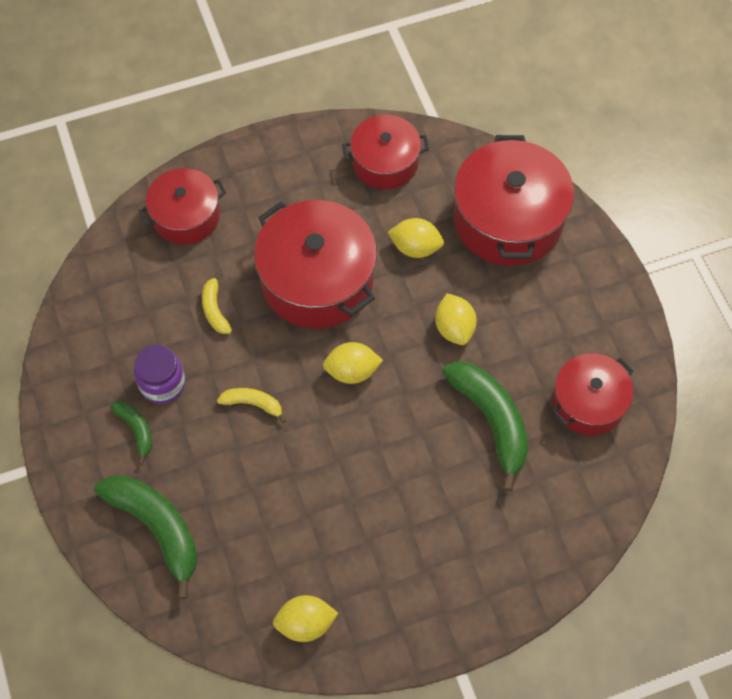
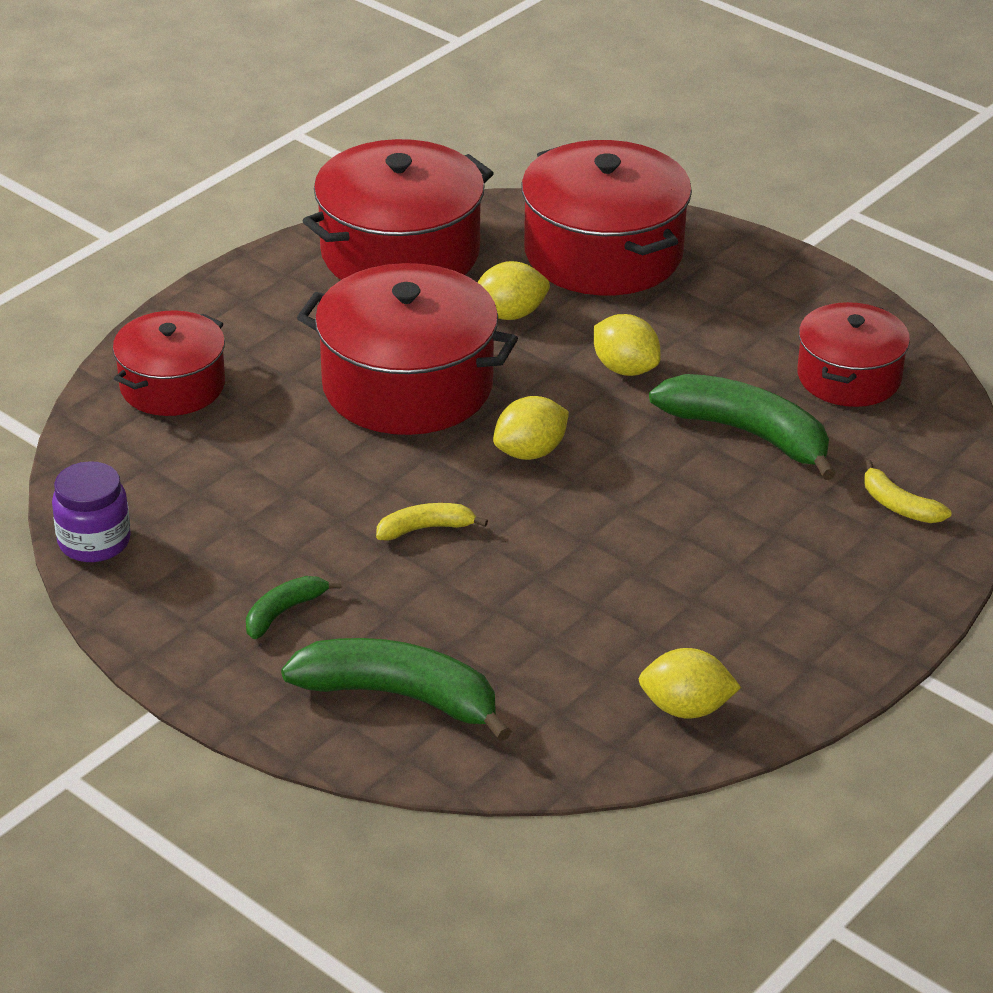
camera: 30 degrees left, 25 degrees down
green banana [110,401,152,465] -> green banana turned 75 degrees counterclockwise [246,576,342,639]
purple jar [134,345,185,404] -> purple jar moved to [52,461,131,562]
yellow banana [202,272,232,334] -> yellow banana moved to [864,460,951,523]
yellow lemon [273,595,338,642] -> yellow lemon turned 45 degrees clockwise [639,648,741,718]
red pot [342,115,429,189] -> red pot [303,139,494,280], size x1.63

